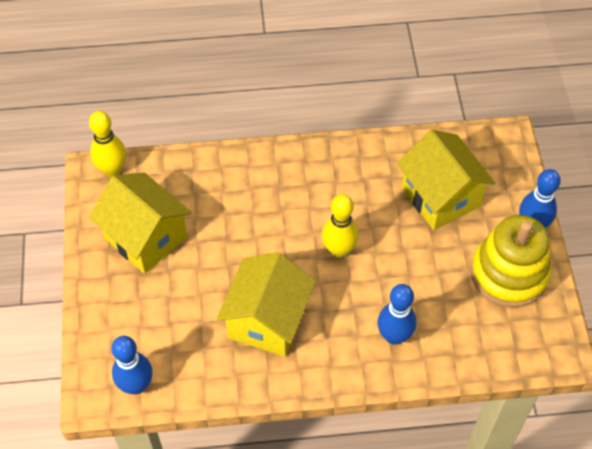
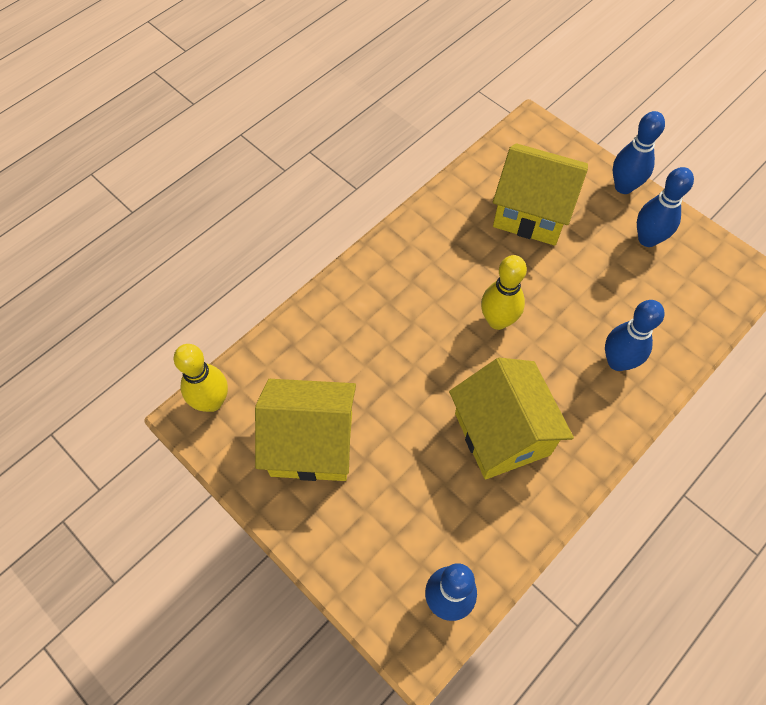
camera: 40 degrees left, 5 degrees up
yellow stacking toy [471,215,551,308] -> blue bowling pin [637,167,694,247]

